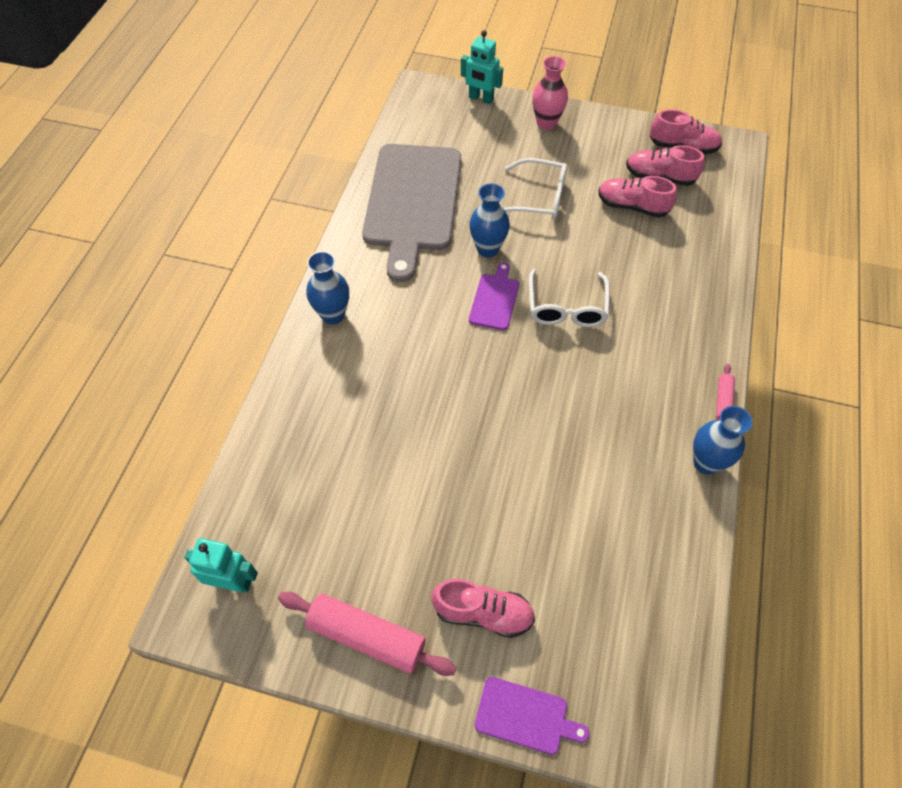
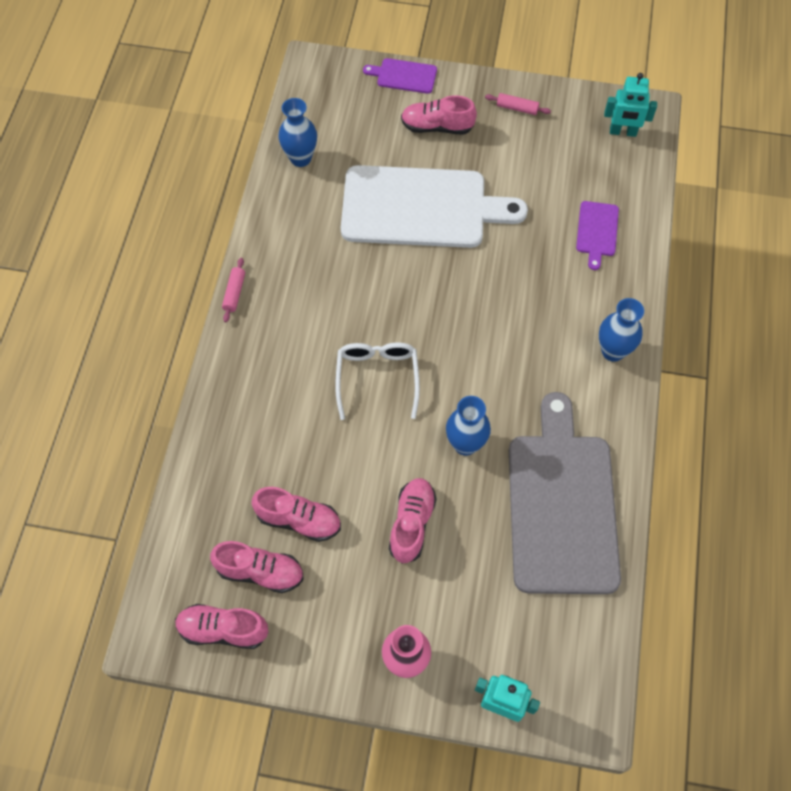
camera: 175 degrees right, 5 degrees up
pink rolling pin [278,592,457,676] -> pink rolling pin [485,93,551,115], size x0.50
purple cutting board [469,262,519,330] -> purple cutting board moved to [576,201,619,270]
white glasses [503,158,567,219] -> pink shoe [389,478,437,564]
blue vase [693,406,752,475] -> blue vase moved to [278,98,317,167]
none -> white cutting board [341,165,528,248]

